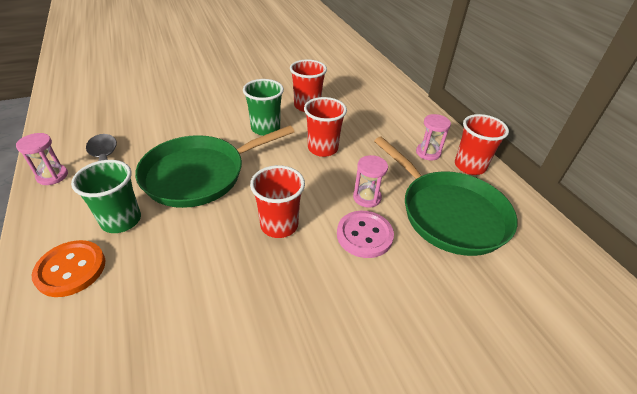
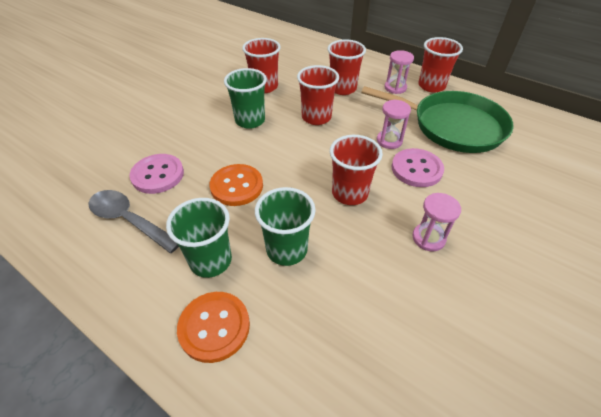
camera: 30 degrees left, 5 degrees up
pink hourglass [16,133,68,185] -> pink hourglass moved to [412,193,461,251]
green pan [135,125,295,208] -> orange button [210,164,263,206]
none -> pink button [129,154,184,194]
none -> green cup [255,187,316,266]
none -> red cup [328,39,366,95]

